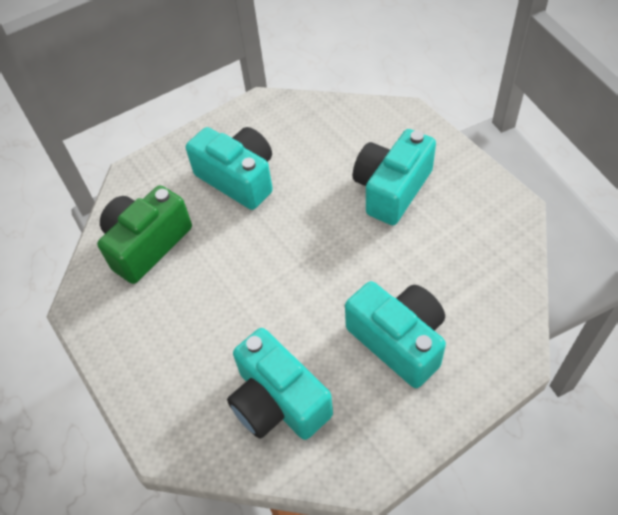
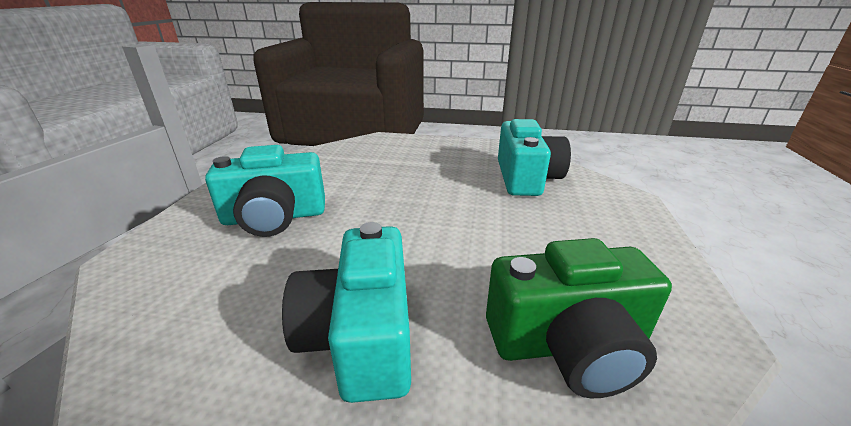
camera: 140 degrees left, 25 degrees down
turquoise camera [345,281,446,388] -> none

